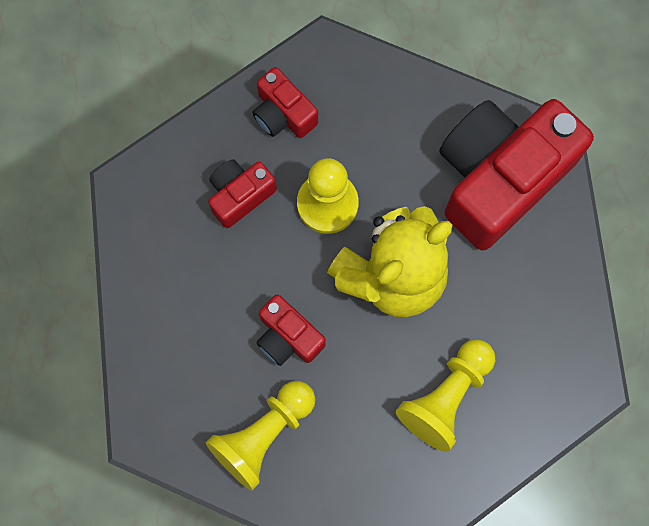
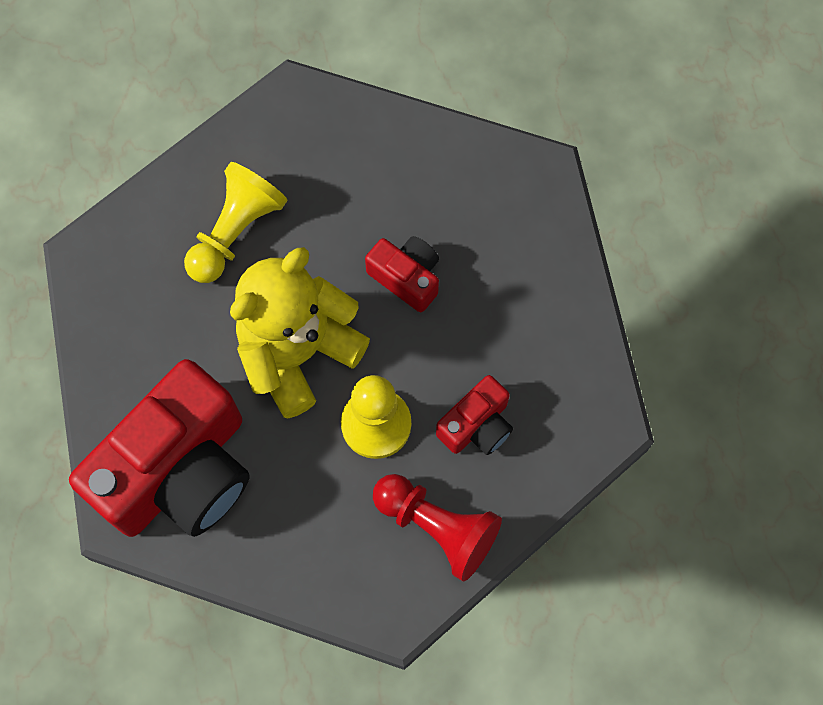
camera: 175 degrees right, 5 degrees down
yellow pawn [206,381,315,491] -> none
red camera [253,67,318,138] -> red pawn [373,474,502,581]

